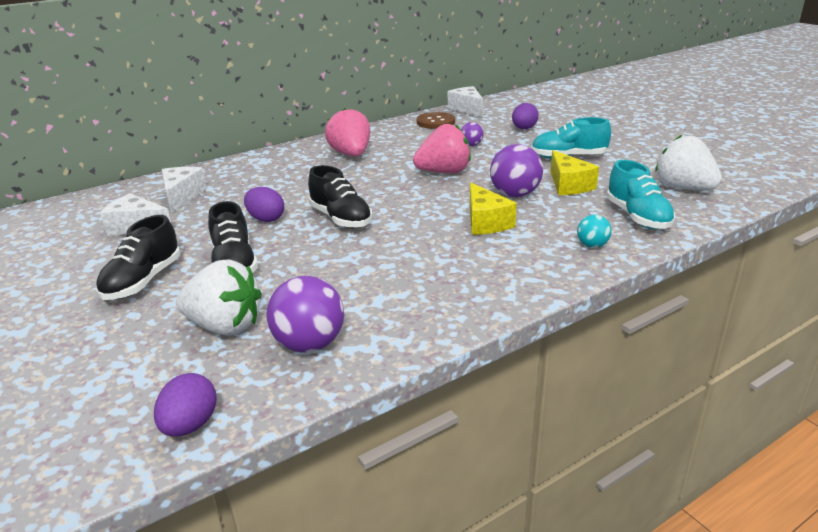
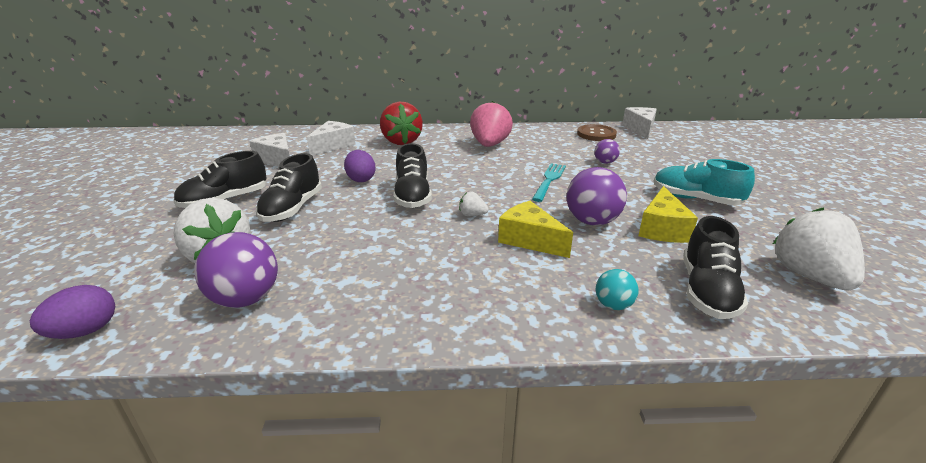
camera: 30 degrees right, 0 degrees up
pink strawberry [413,124,471,173] -> turquoise fork [532,163,566,202]
yellow cheese [470,182,517,235] -> yellow cheese turned 120 degrees clockwise [498,201,573,258]
purple egg [512,103,539,129] -> none
turquoise shoe [606,160,675,229] -> black shoe [683,216,748,319]
none -> red strawberry [380,102,423,145]
none -> white strawberry [459,192,489,216]

